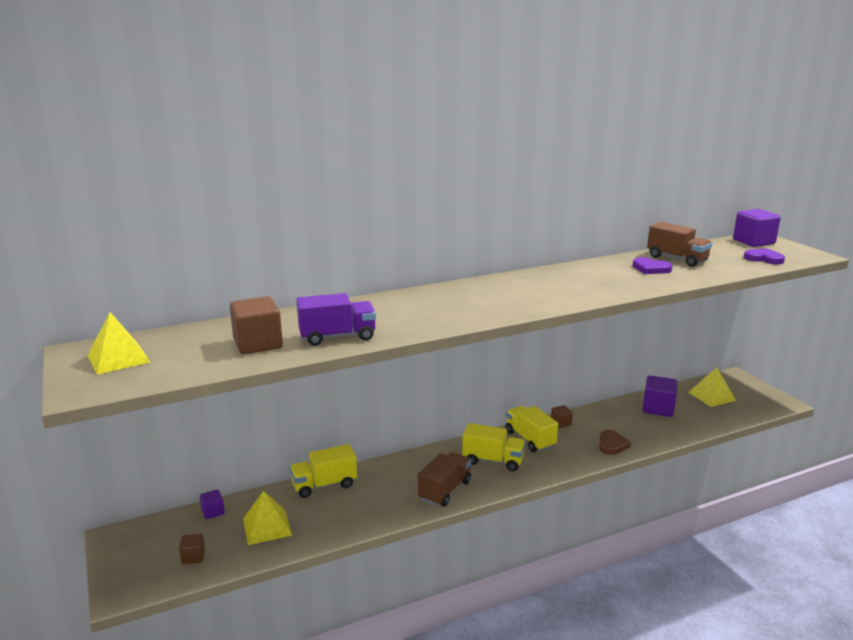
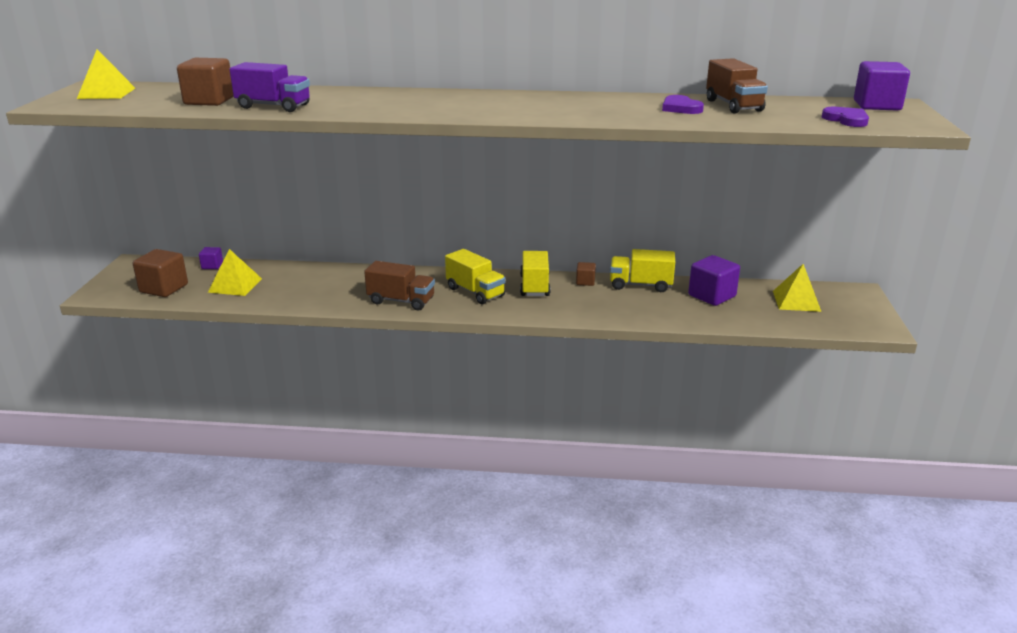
camera: 30 degrees right, 5 degrees up
brown cube [179,534,205,564] -> brown cube [133,249,188,297], size x1.91
yellow truck [290,444,357,498] -> yellow truck moved to [610,249,675,292]
brown truck [418,452,471,507] -> brown truck turned 45 degrees clockwise [364,261,435,310]
brown heart [599,430,631,455] -> none

